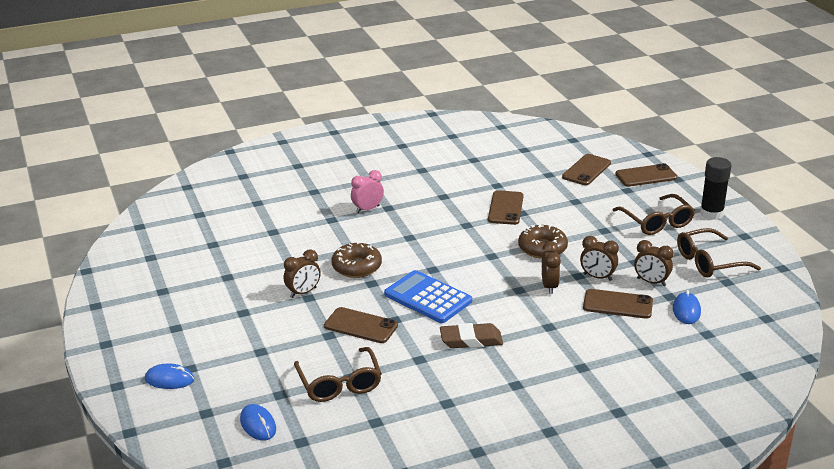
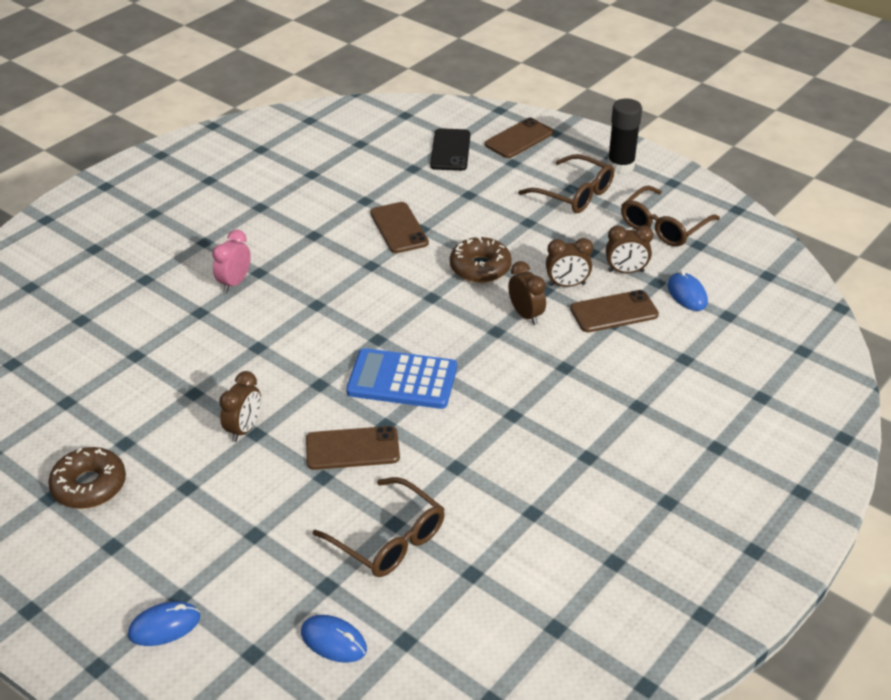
camera: 30 degrees left, 10 degrees up
brown donut [331,242,382,278] -> brown donut moved to [48,447,126,509]
brown eraser [440,323,503,348] -> none
brown phone [562,154,611,185] -> black phone [430,128,471,171]

